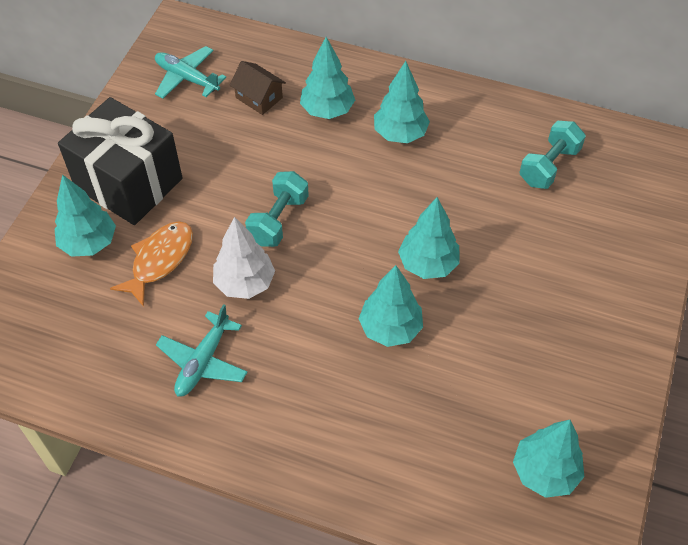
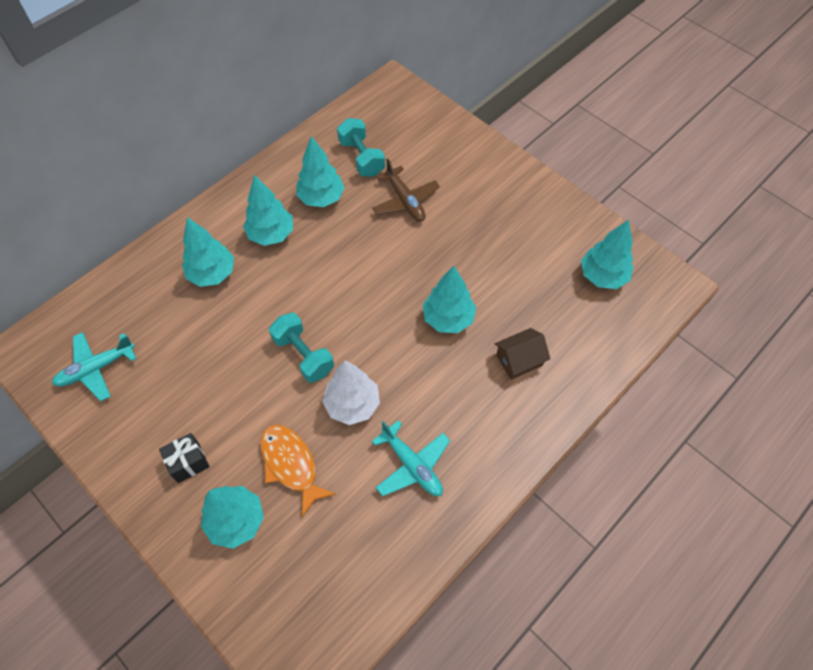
camera: 65 degrees left, 5 degrees up
black gift [58,97,183,225] -> black gift [159,433,210,483], size x0.41
brown house [230,61,286,115] -> brown house moved to [495,328,550,380]
turquoise tree [398,197,460,279] -> turquoise tree moved to [296,136,345,207]
none -> brown plane [372,159,440,222]

